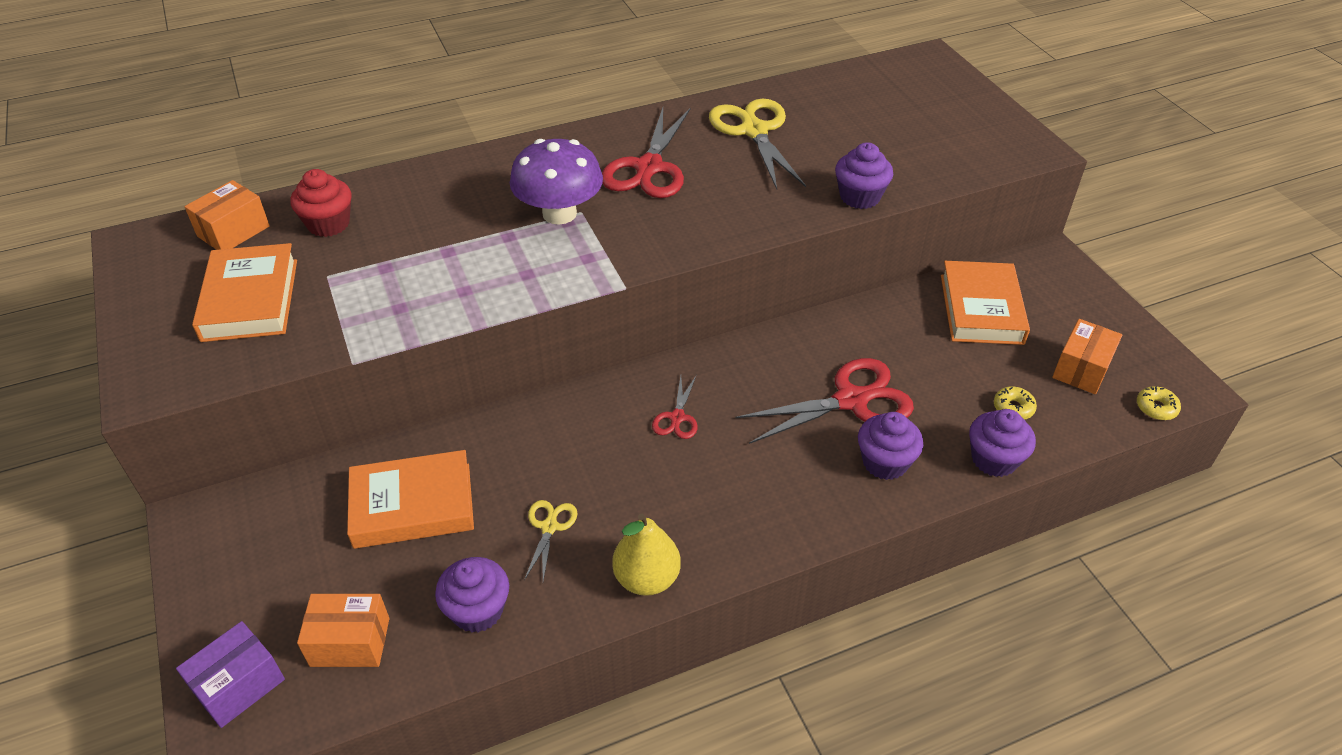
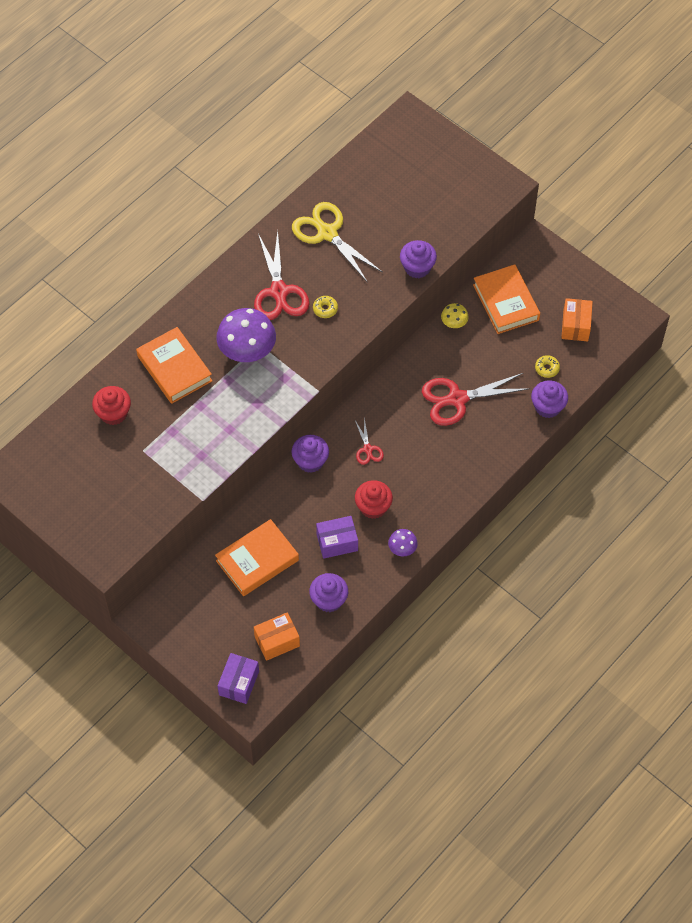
camera: 25 degrees left, 15 degrees up
orange box [185,180,270,250] -> none
orange book [192,243,297,342] -> orange book moved to [136,327,212,404]
yellow scissors [524,500,577,581] -> purple box [316,516,358,559]
yellow pear [612,513,681,596] -> purple mushroom [388,529,418,556]
red scissors [736,358,914,444] -> red scissors turned 150 degrees counterclockwise [422,373,530,426]
purple cupcake [858,412,923,480] -> purple cupcake moved to [292,435,329,473]
yellow donut [1137,386,1181,420] -> yellow donut moved to [313,296,338,318]
none -> red cupcake [355,480,393,519]
none -> yellow mushroom [441,303,469,328]

